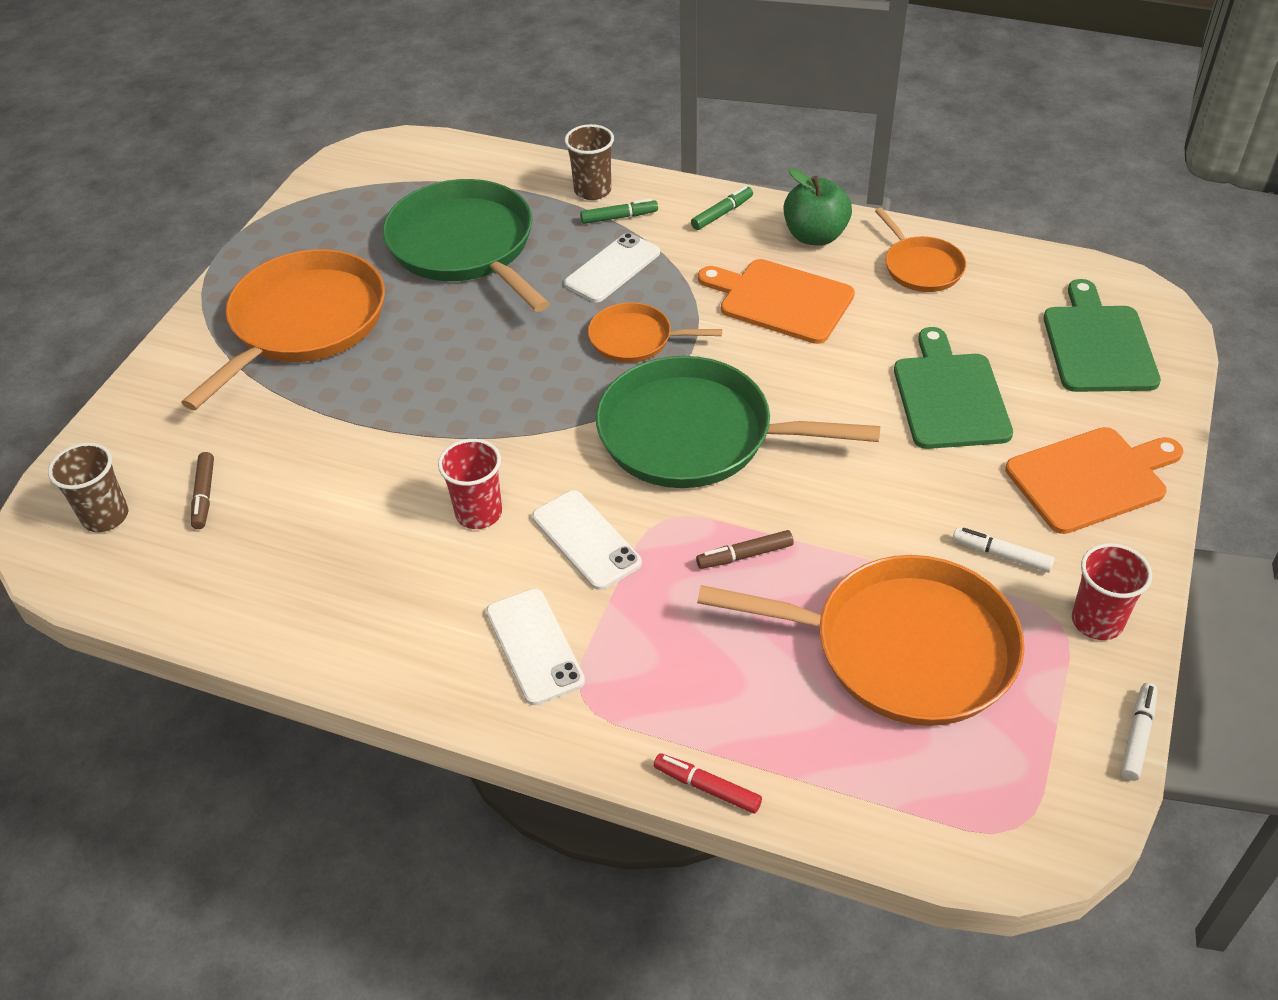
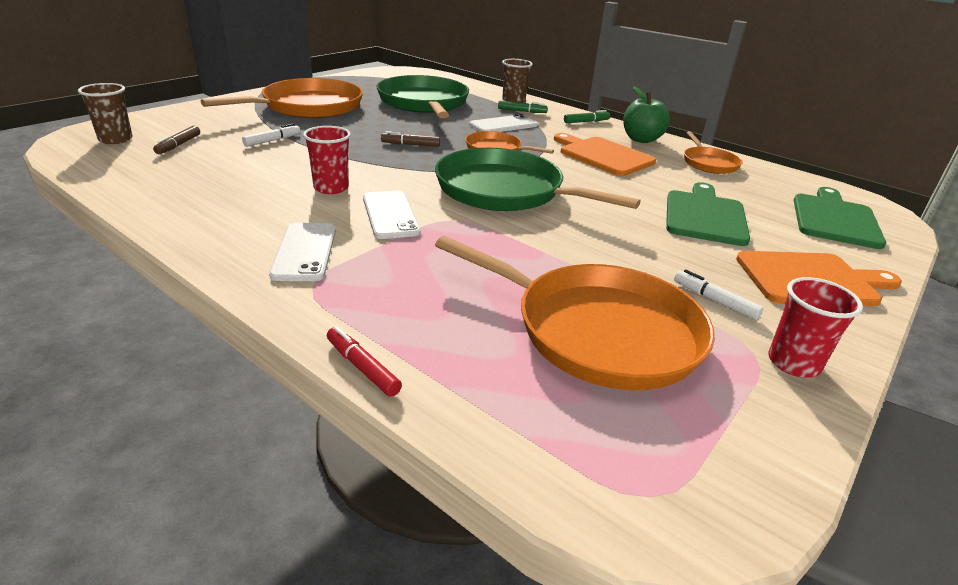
camera: 15 degrees right, 15 degrees down
brown marker [696,530,794,569] -> brown marker moved to [381,131,440,147]
white marker [1121,683,1158,781] -> white marker moved to [242,124,300,147]

